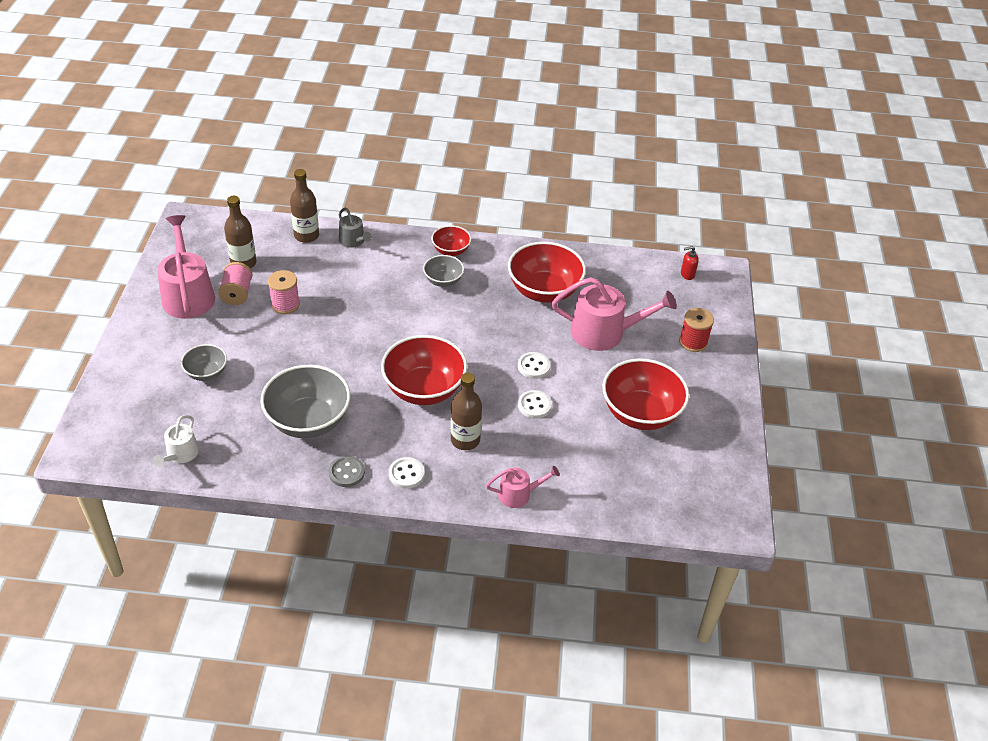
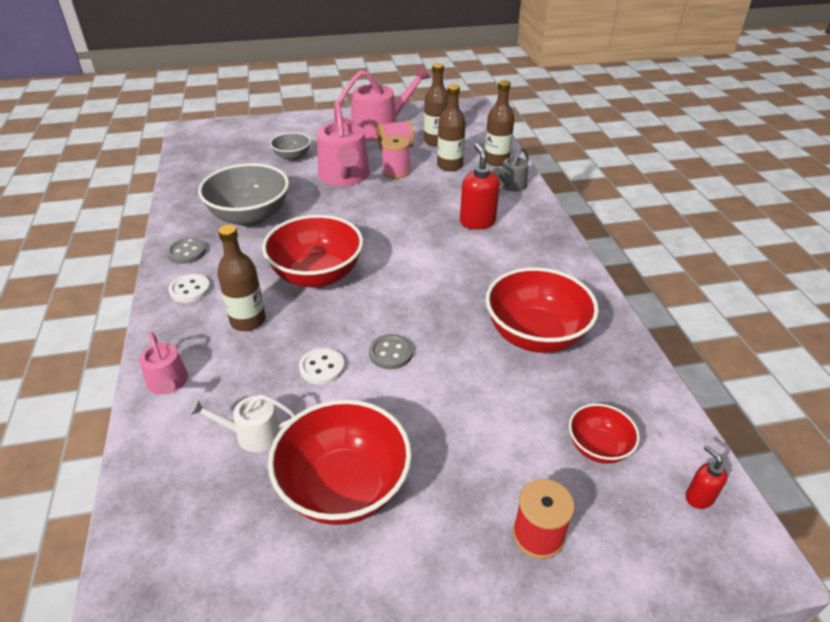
camera: 75 degrees right, 5 degrees down
white watering can [153,415,199,467] -> white watering can moved to [189,395,296,452]
grey bowl [423,255,464,287] -> none
red bowl [432,226,471,256] -> red bowl moved to [569,404,640,464]
white button [518,352,550,379] -> grey button [369,334,413,369]
pink watering can [552,277,677,351] -> pink watering can moved to [317,101,369,186]
none -> brown bottle [437,84,466,171]
none -> red soap dispenser [460,143,500,229]

